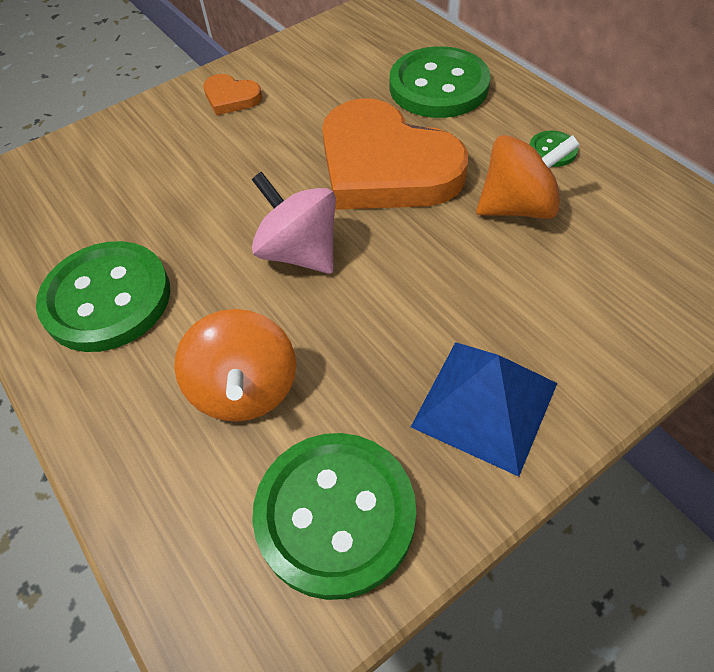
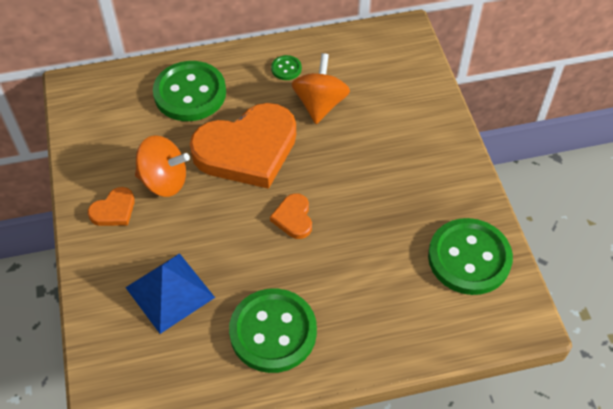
camera: 70 degrees left, 0 degrees up
orange spinning top [174,309,296,422] -> orange spinning top moved to [135,135,190,197]
pink spinning top [252,172,336,274] -> orange heart [270,193,312,239]
blue pyramid [411,342,557,477] -> blue pyramid moved to [125,253,215,334]

